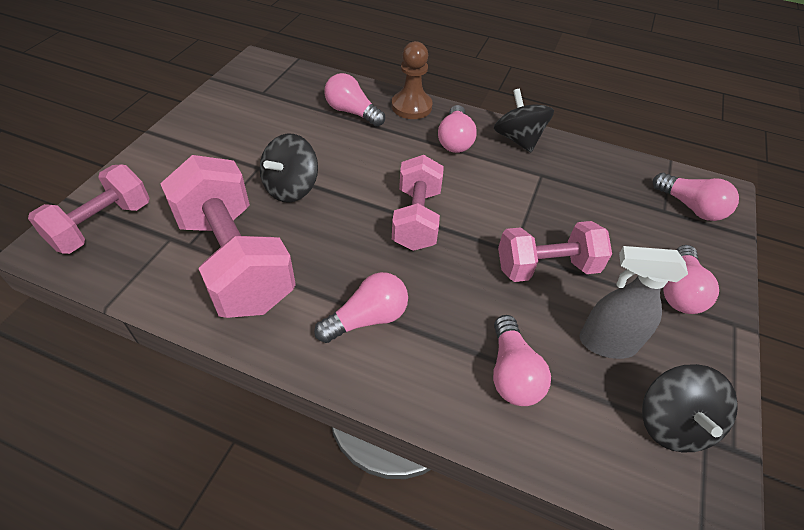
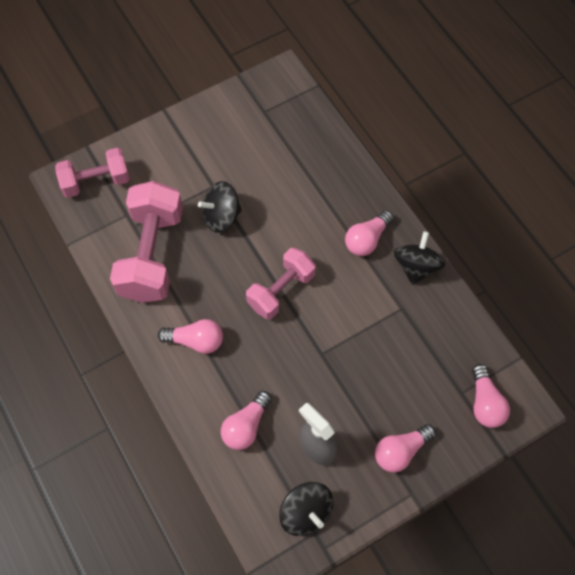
camera: 40 degrees right, 15 degrees up
pink light bulb [324,73,385,127] -> none
brown pawn [392,41,433,119] -> none
pink dumbbell [498,221,612,282] -> none
black spinning top [642,364,738,452] -> black spinning top turned 75 degrees counterclockwise [279,482,333,536]

